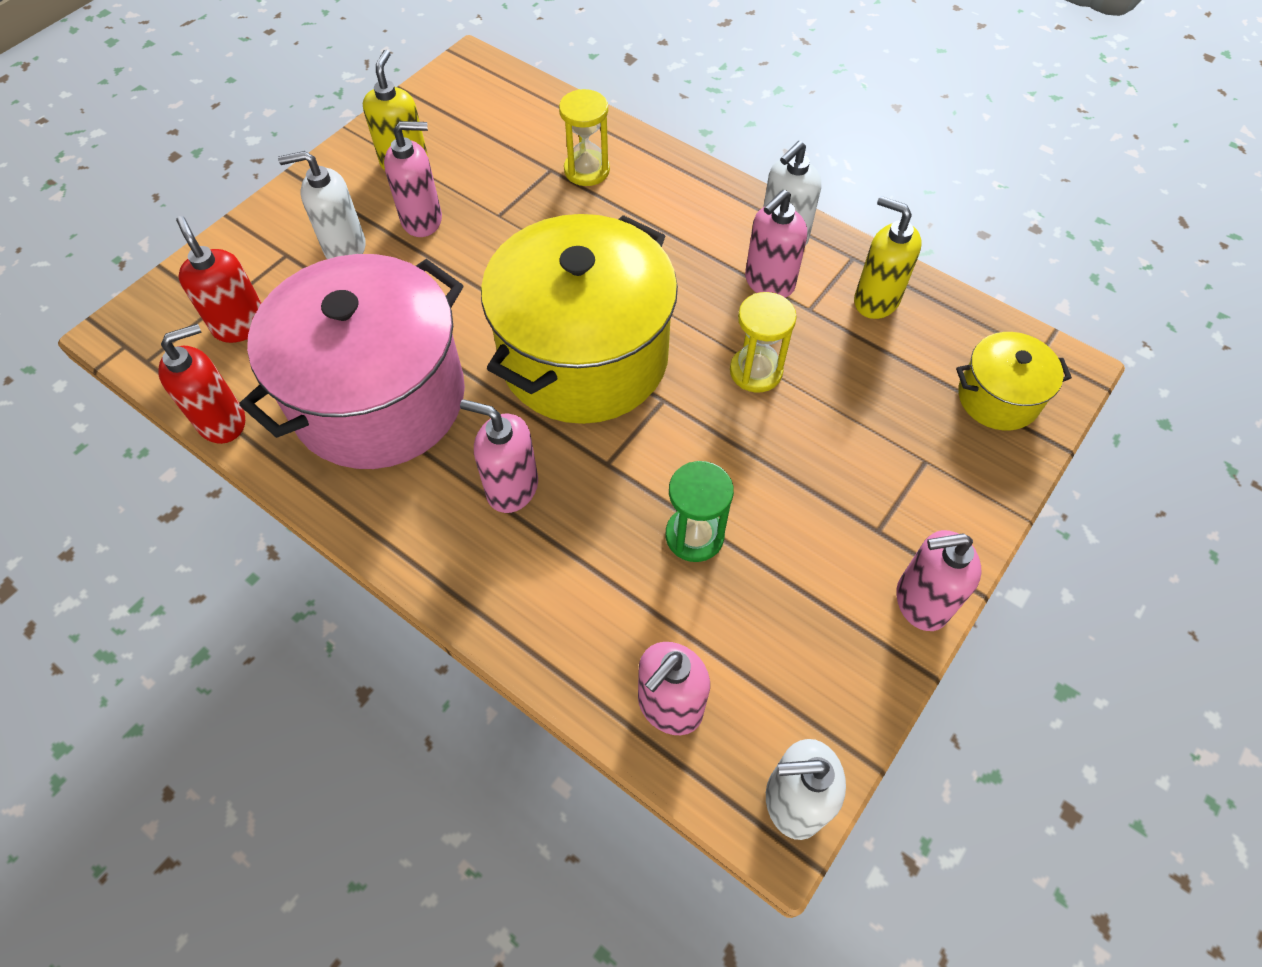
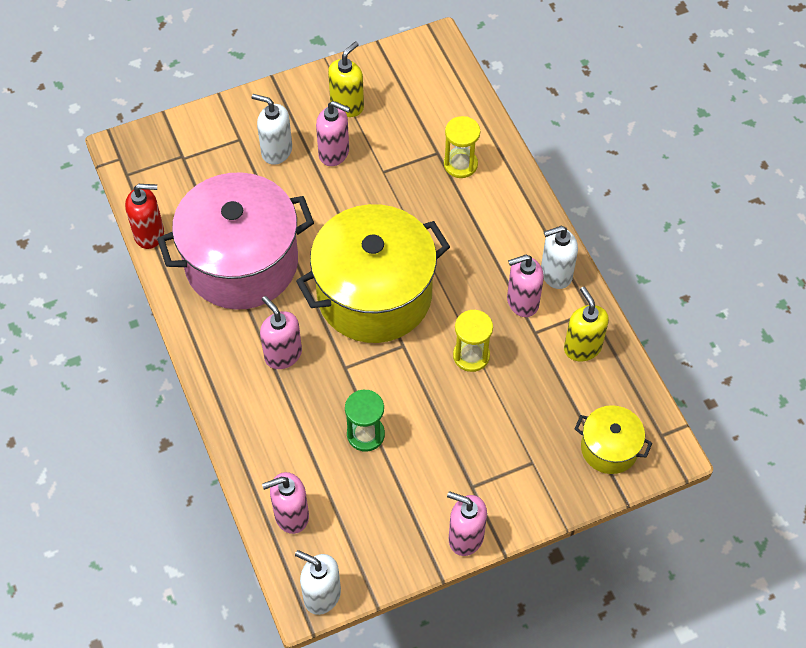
camera: 30 degrees right, 0 degrees up
red soap dispenser [176,216,262,343] -> none

